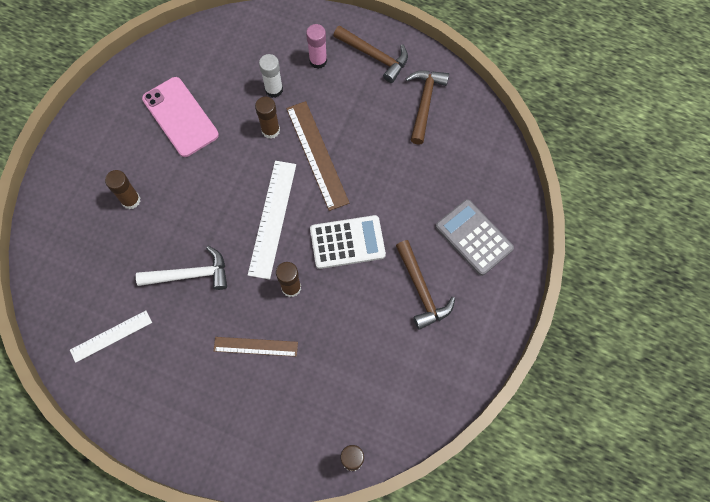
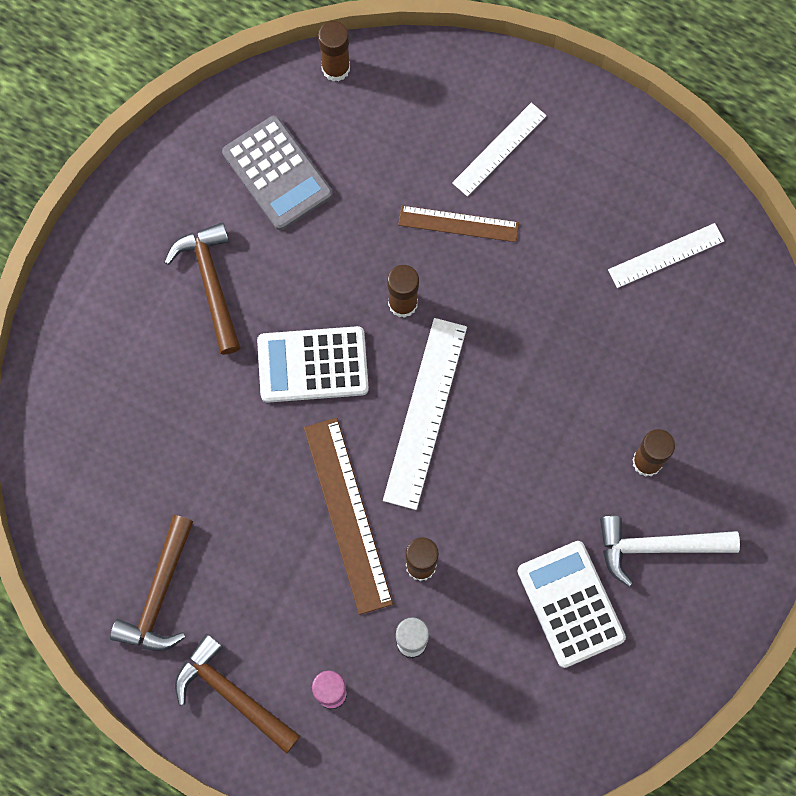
camera: 175 degrees left, 5 degrees up
white hammer [136,246,227,290] -> white hammer moved to [600,516,740,587]
pink phone [142,77,219,157] -> white calculator [518,541,626,668]
grey calculator [436,199,514,276] -> grey calculator moved to [222,115,332,230]
none -> white ruler [452,103,547,197]

